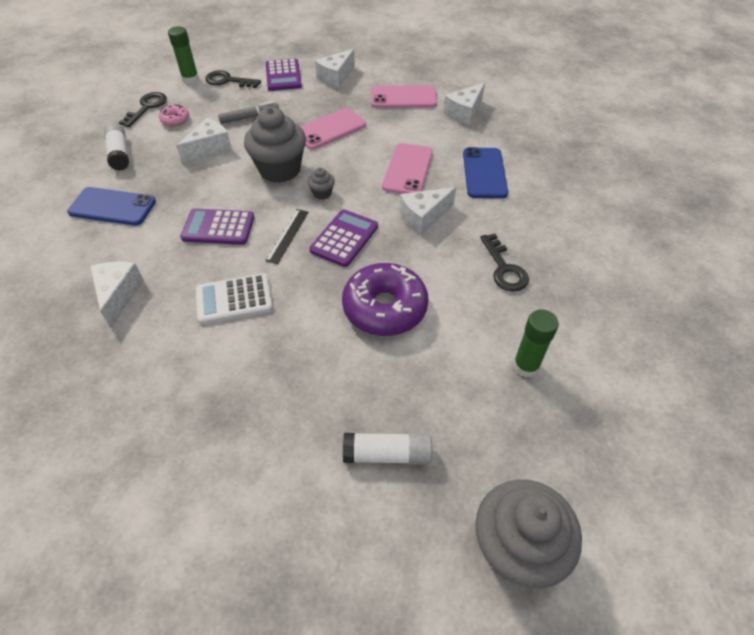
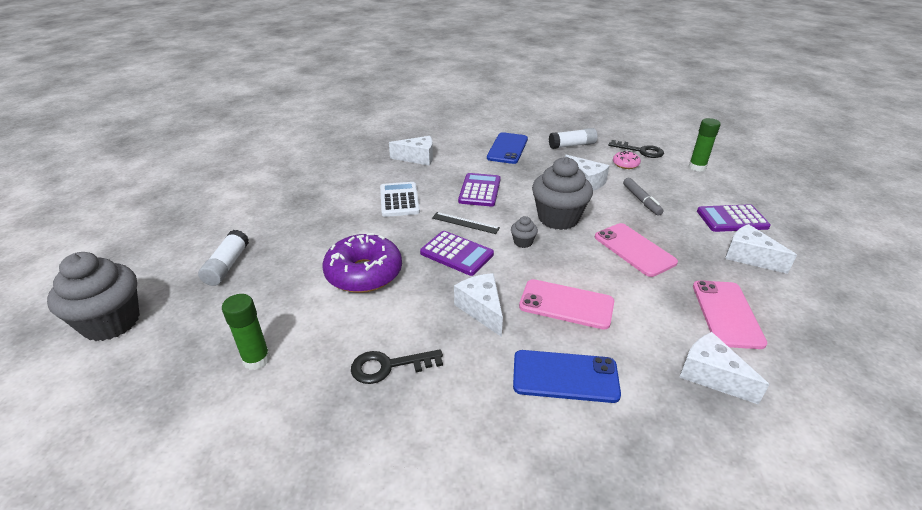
camera: 95 degrees right, 15 degrees down
black key [205,70,261,88] -> none

